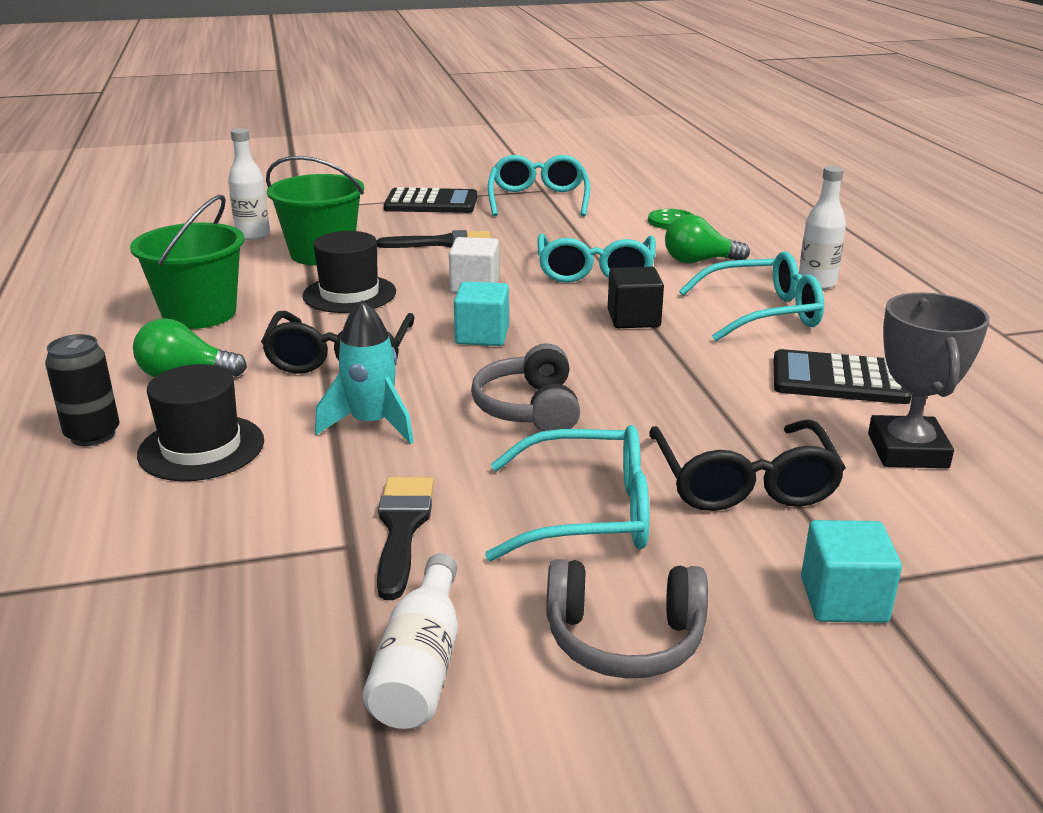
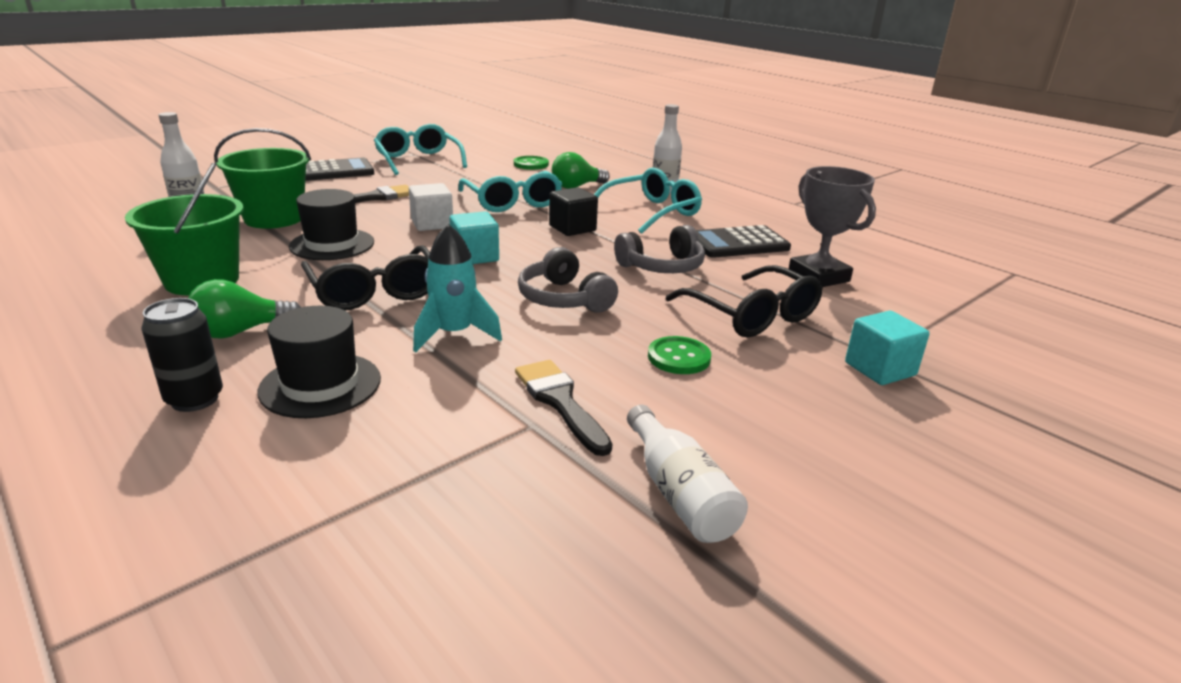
camera: 30 degrees left, 0 degrees up
turquoise glasses [485,425,649,561] -> green button [648,336,711,374]
grey headphones [546,559,708,678] -> grey headphones moved to [614,225,705,273]

